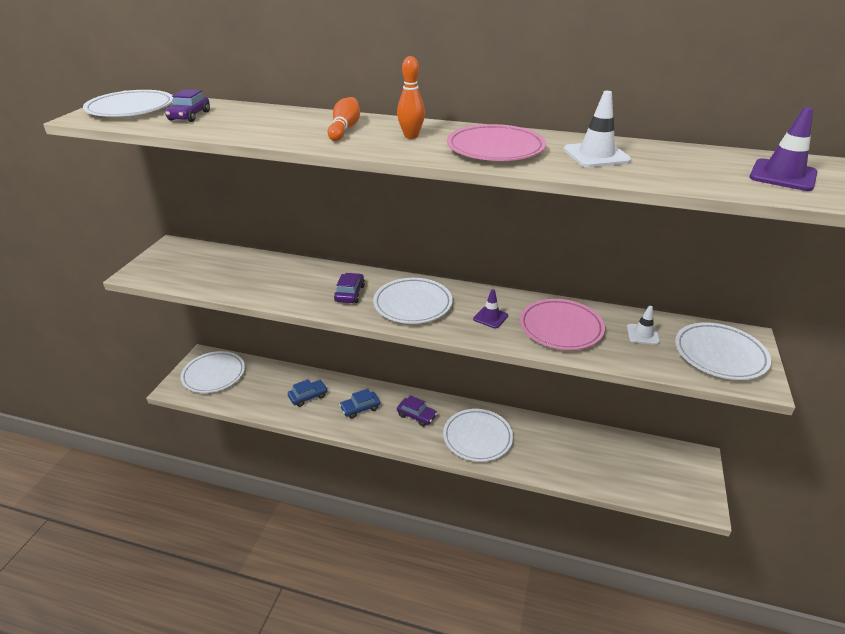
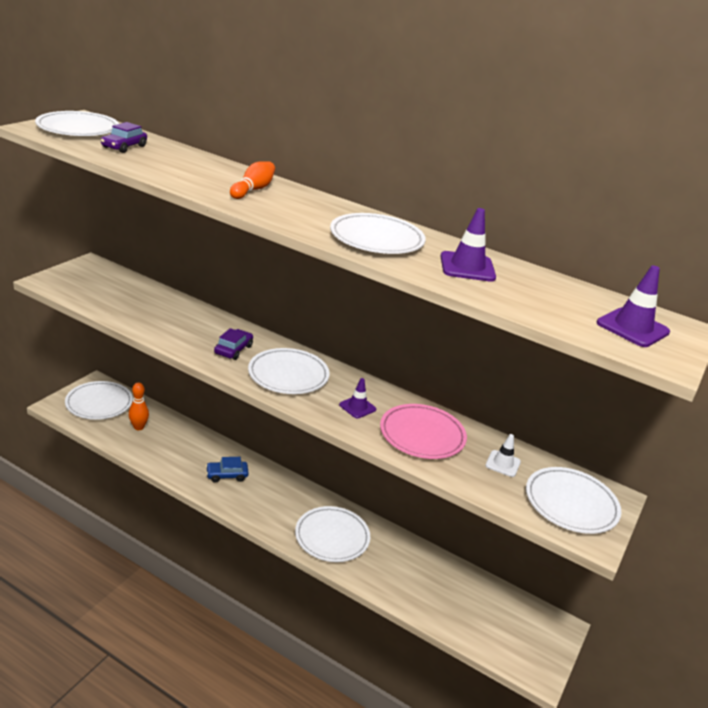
camera: 10 degrees right, 5 degrees down
blue car [288,379,328,407] -> none
orange bowling pin [397,56,425,139] -> orange bowling pin moved to [129,382,149,430]
purple car [397,395,437,427] -> none
pink plate [447,124,546,161] -> white plate [330,213,426,254]
white traffic cone [564,91,631,167] -> purple traffic cone [440,208,496,282]

